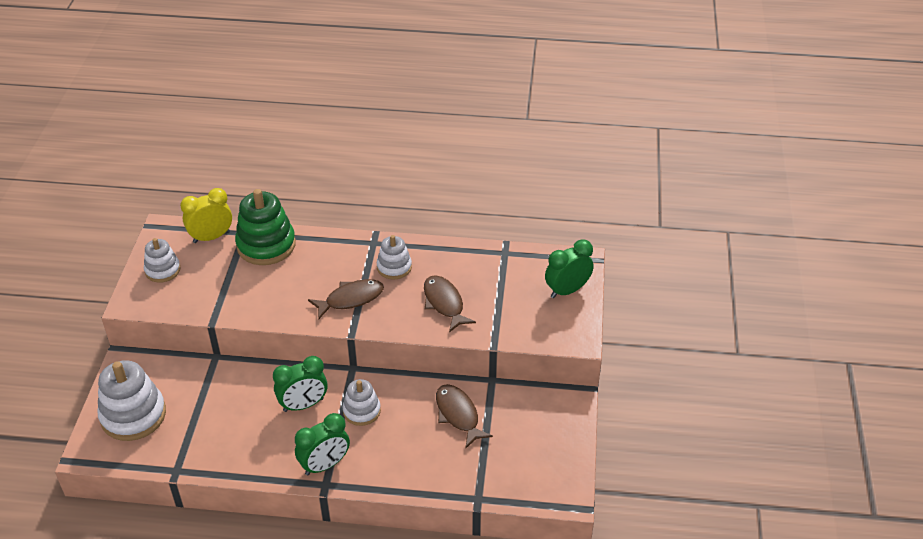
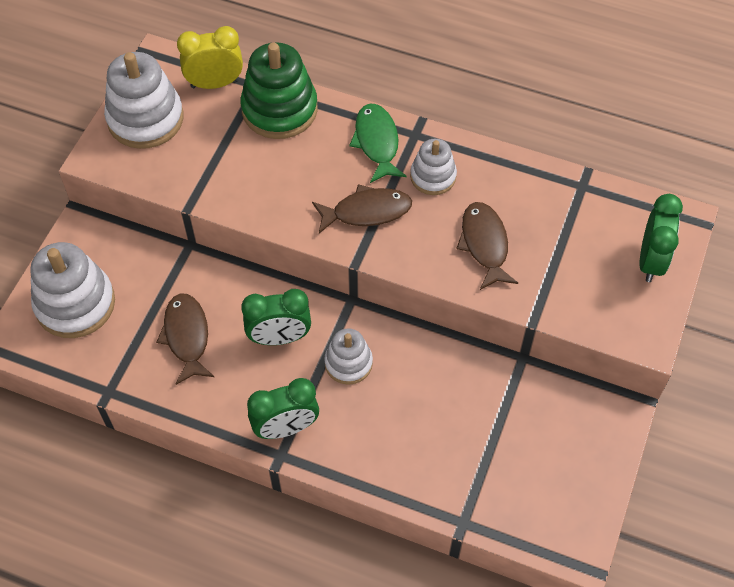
camera: 15 degrees right, 15 degrees up
white stacking toy [144,238,181,283] -> white stacking toy [104,52,184,149], size x1.71
brown fish [436,384,493,448] -> brown fish moved to [156,293,214,385]
green clock [545,240,594,298] -> green clock turned 120 degrees clockwise [639,194,683,282]
none -> green fish [349,104,406,183]

